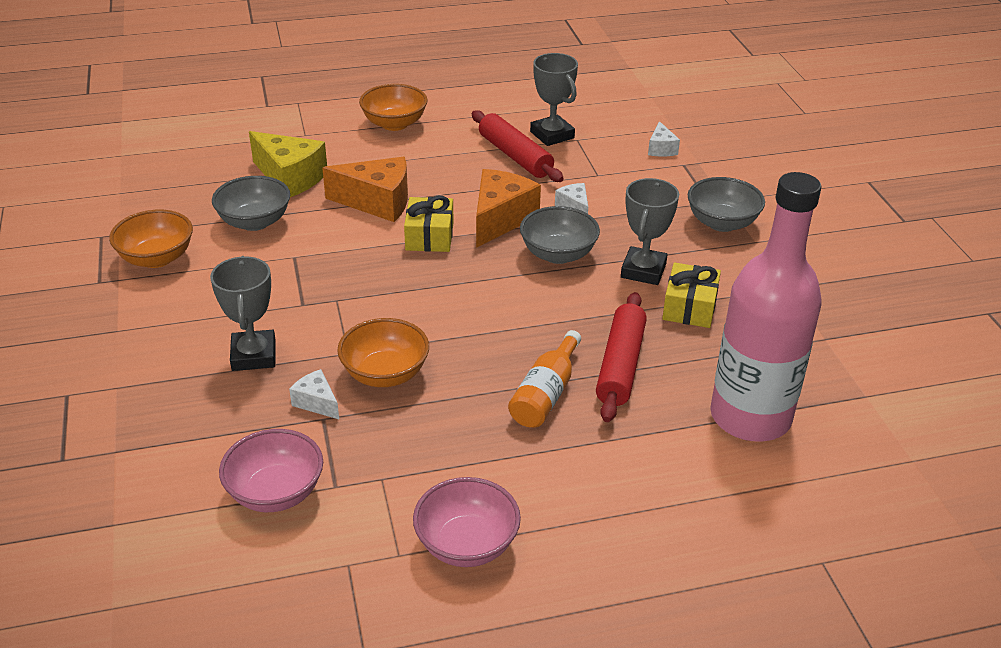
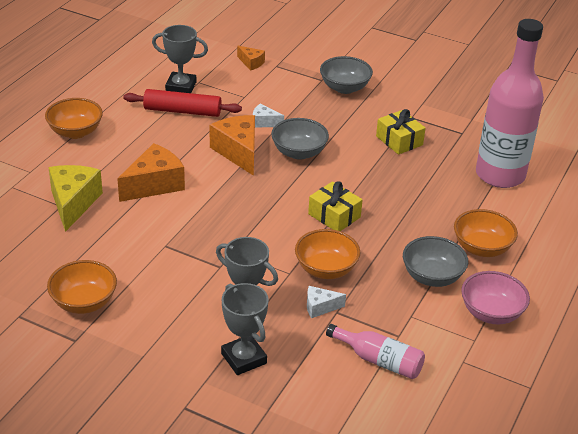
camera: 50 degrees left, 0 degrees up
grey bowl [212,176,290,231] -> grey bowl moved to [403,236,468,287]
pink bowl [219,429,323,512] -> pink bottle [326,324,425,379]
yellow cheese [249,131,327,197] -> yellow cheese turned 75 degrees counterclockwise [48,165,103,232]
yellow gift [404,196,454,252] -> yellow gift moved to [308,181,363,231]
orange bottle [508,330,581,428] -> none
red rolling pin [596,292,647,422] -> none
grey trophy [621,178,679,285] -> grey trophy moved to [221,283,269,375]
white cheese [648,121,680,157] -> orange cheese [237,46,265,71]
none -> orange bowl [454,209,518,257]

